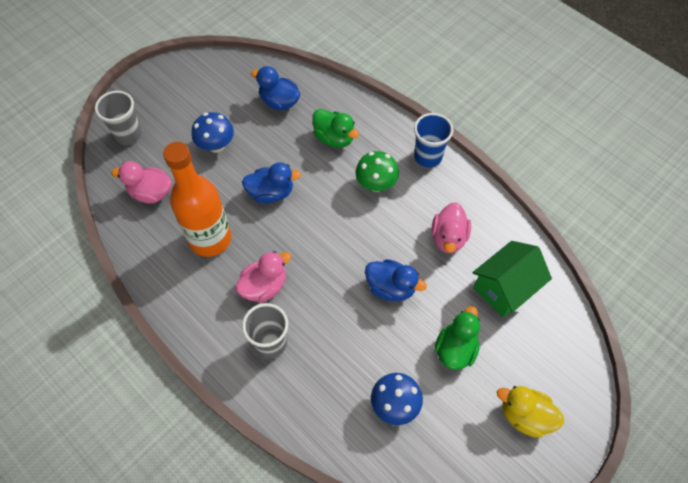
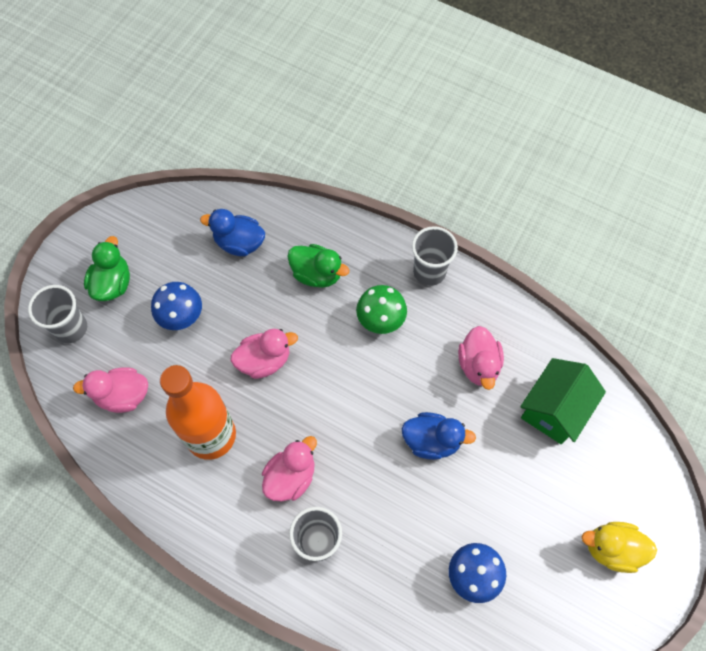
camera: 15 degrees left, 5 degrees up
blue duck [242,162,301,203] -> pink duck [231,329,298,379]
blue cup [414,113,453,167] -> grey cup [412,226,458,286]
green duck [434,306,480,370] -> green duck moved to [84,236,130,301]

